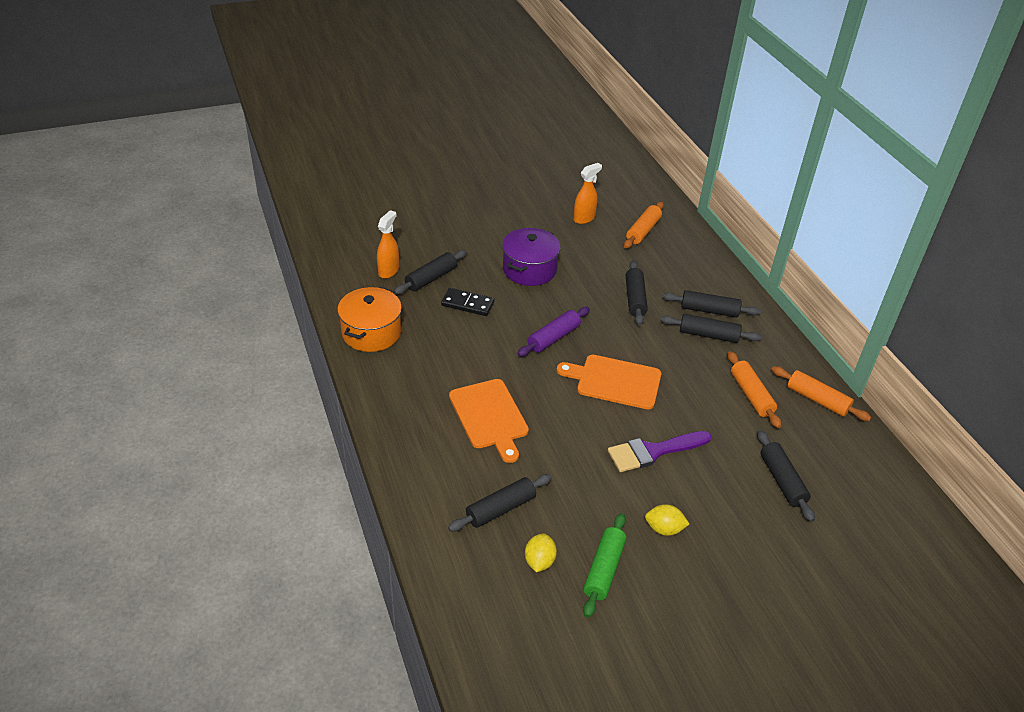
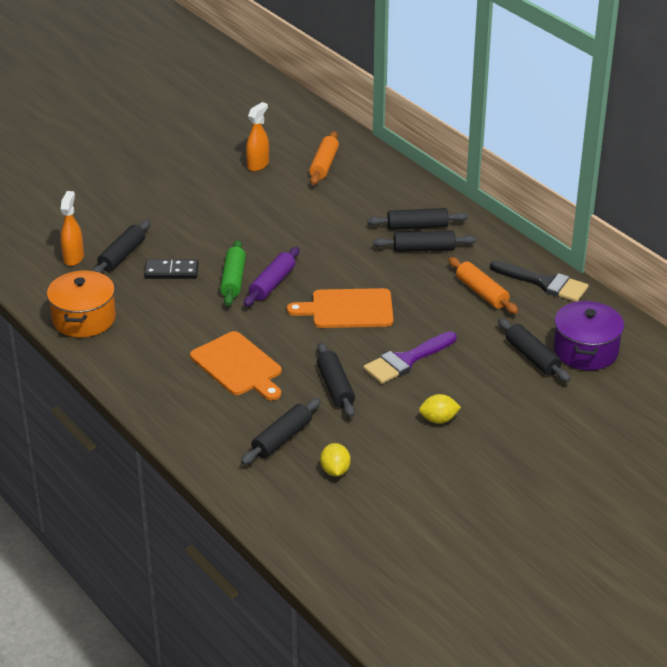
camera: 15 degrees left, 5 degrees down
purple pot [502,228,561,286] -> purple pot moved to [554,301,624,370]
green rolling pin [583,513,626,618] -> green rolling pin moved to [220,240,246,306]
black rolling pin [626,261,648,325] -> black rolling pin moved to [317,342,355,417]
orange rolling pin [771,366,871,421] -> black brush [490,261,589,302]

